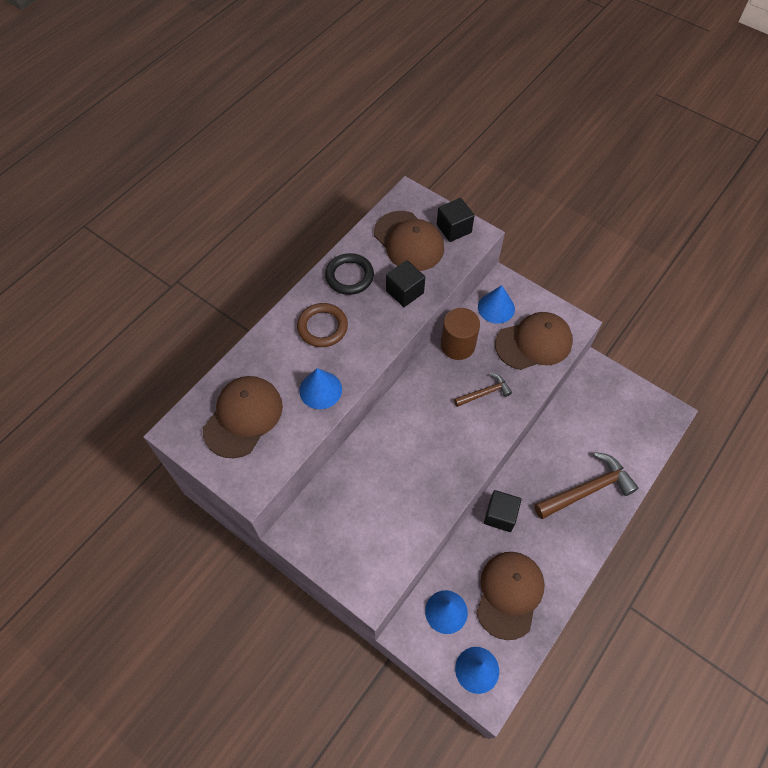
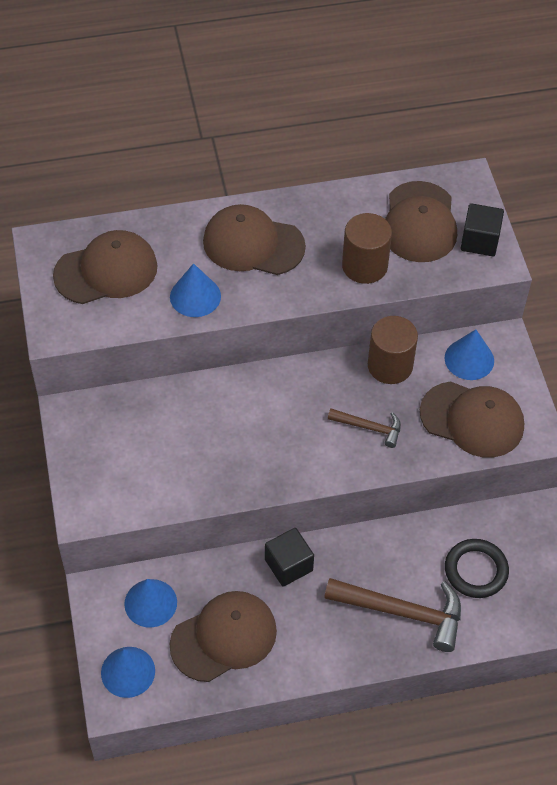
camera: 40 degrees right, 5 degrees down
brown ring [297,303,348,347] -> brown cap [203,204,306,275]
black ring [325,253,374,295] -> black ring moved to [445,539,509,598]
black cube [386,260,425,307] -> brown cylinder [342,213,392,284]

